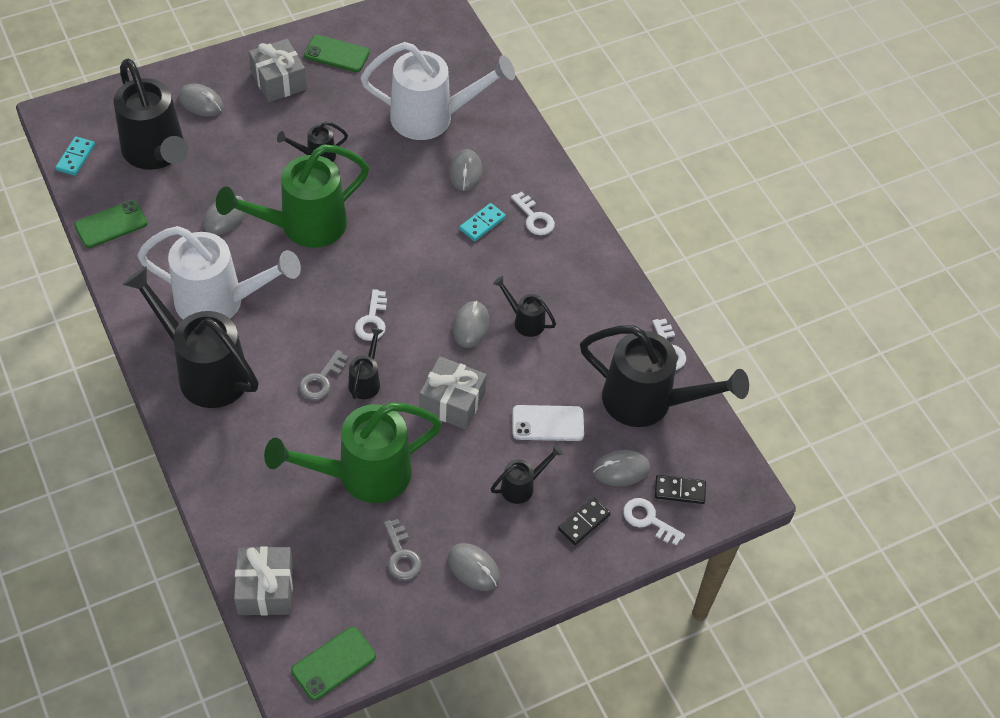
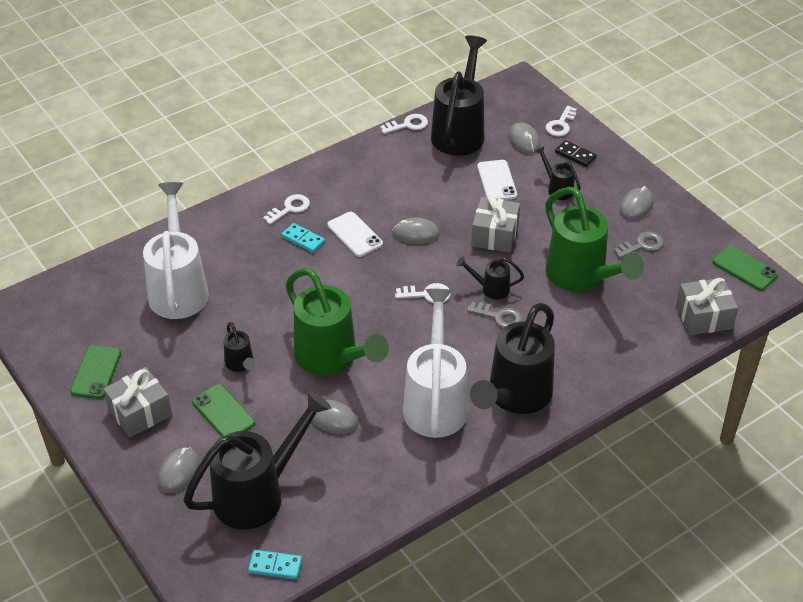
camera: 95 degrees left, 10 degrees down
green phone [74,200,147,248] -> green phone moved to [192,384,255,437]
grey mouse [449,149,482,191] -> none
black watering can [493,276,556,337] -> none
black domino [655,475,706,504] -> none
none -> white phone [327,212,383,257]

